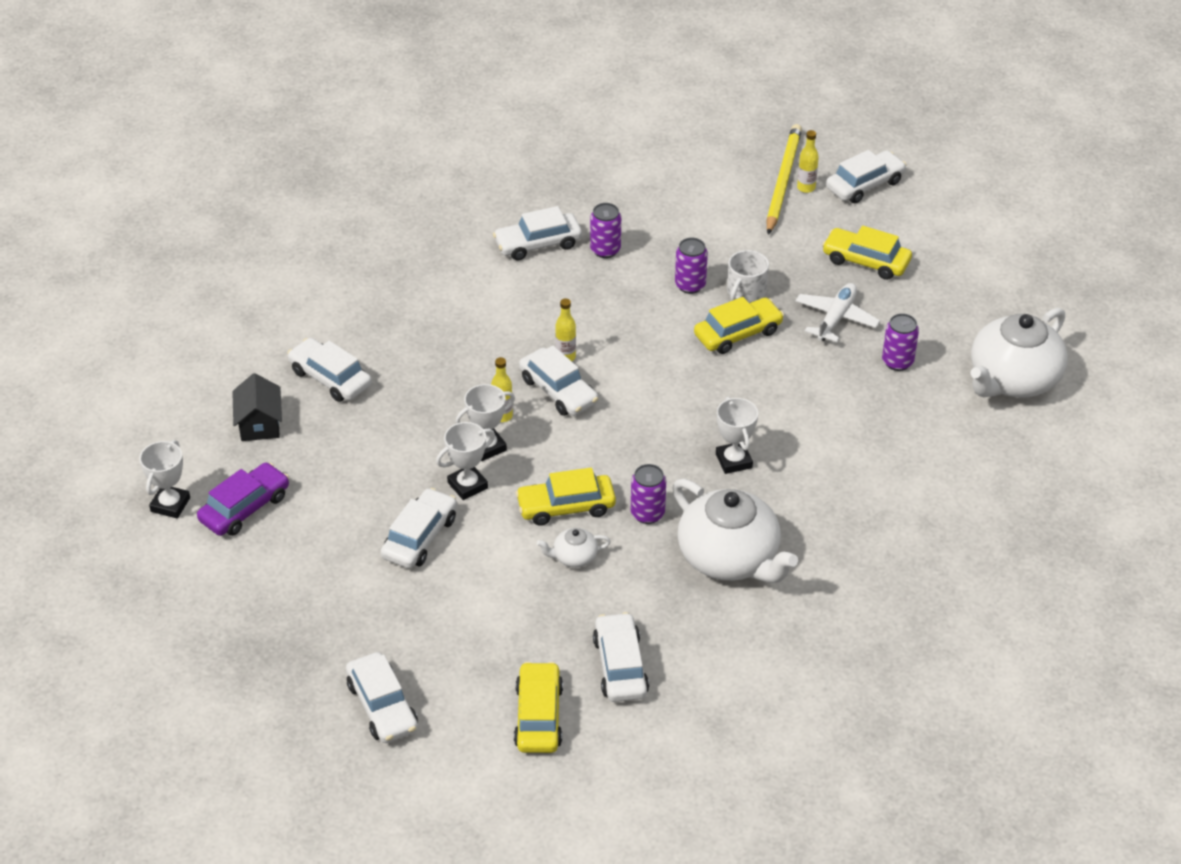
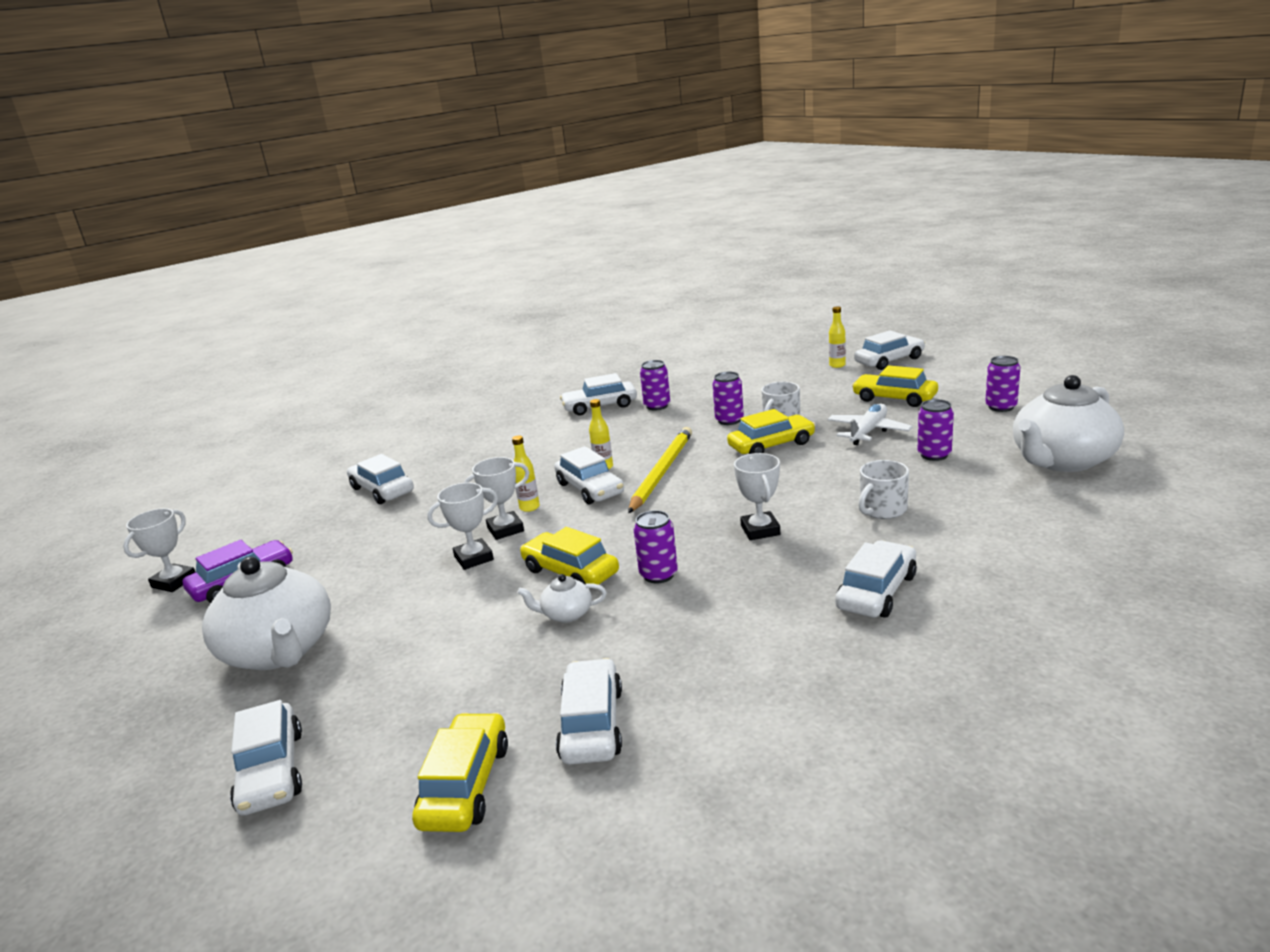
camera: 10 degrees right, 20 degrees down
black house [232,373,282,441] -> none
white car [381,488,457,569] -> white car moved to [835,540,917,617]
yellow car [515,468,616,525] -> yellow car turned 45 degrees clockwise [520,527,619,585]
white teapot [673,479,798,583] -> white teapot moved to [202,557,331,670]
yellow pencil [766,124,802,235] -> yellow pencil moved to [628,427,692,513]
none -> white mug [858,460,909,519]
none -> purple can [985,356,1020,412]

